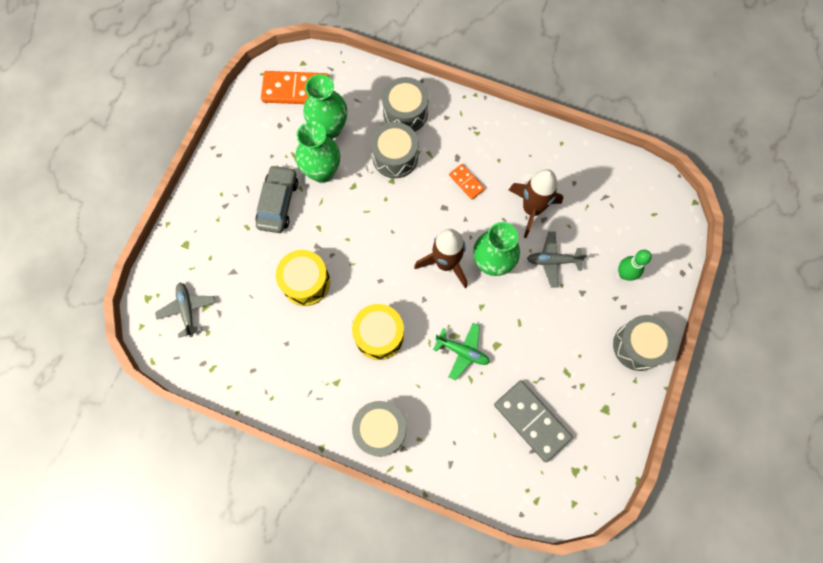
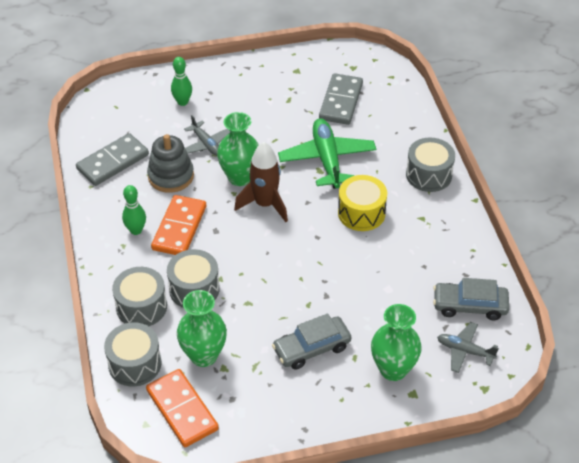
camera: 125 degrees left, 25 degrees down
grey plane [155,283,215,338] -> grey plane turned 75 degrees clockwise [437,322,499,373]
yellow drum [276,250,330,306] -> none
green vase [295,121,340,183] -> green vase moved to [371,304,422,381]
green plane [433,323,490,380] -> green plane [278,118,376,189], size x1.77
orange domino [449,164,485,199] -> orange domino [151,195,206,255], size x1.92
brown rocket [509,169,563,238] -> grey stacking toy [147,134,194,193]
grey drum [613,315,675,371] -> grey drum moved to [104,322,162,386]
none -> grey domino [76,133,149,186]
none -> green bowling pin [122,185,146,235]
none -> grey car [433,278,509,320]

